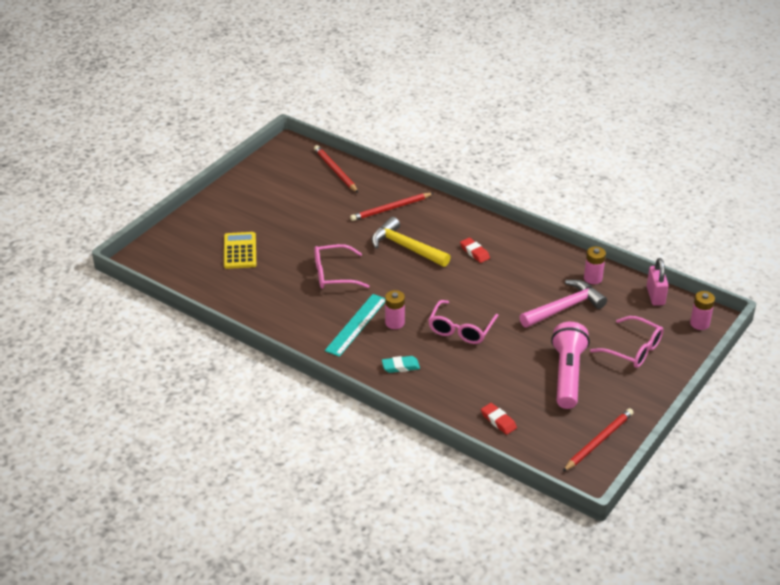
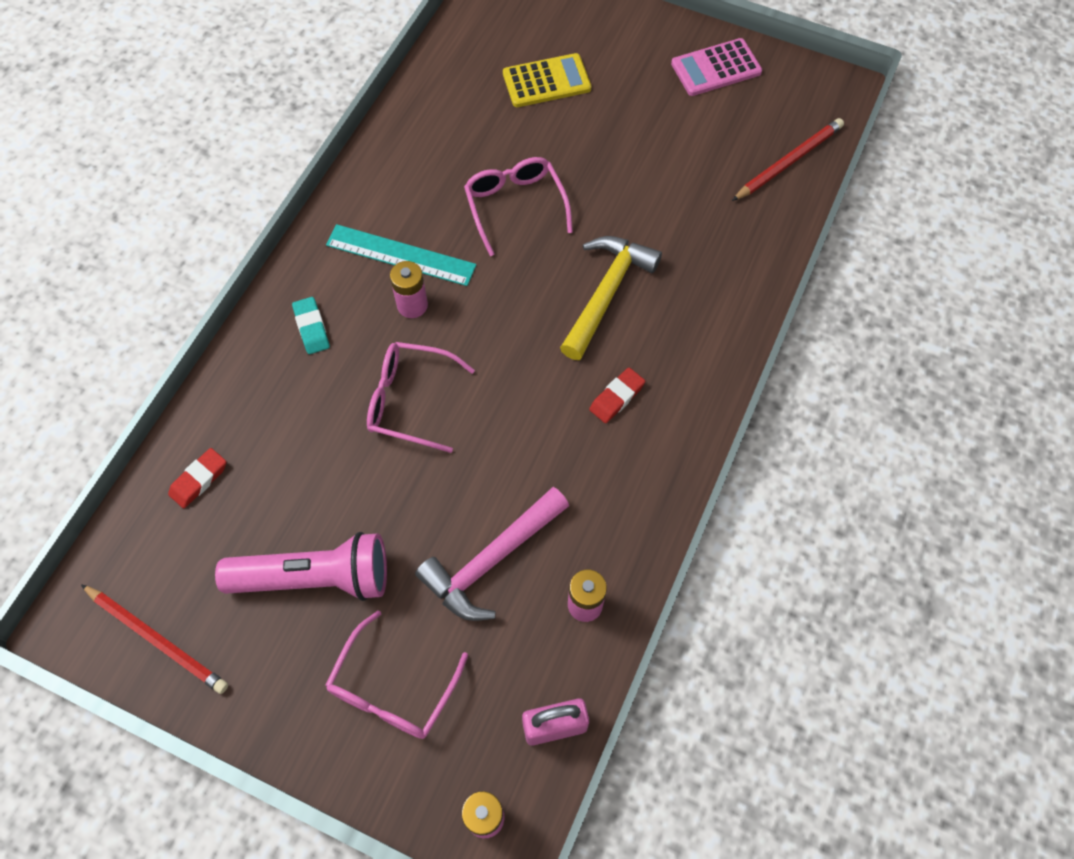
camera: 80 degrees right, 25 degrees up
red pencil [350,193,434,221] -> none
pink hammer [520,280,607,328] -> pink hammer turned 90 degrees clockwise [415,487,569,621]
none -> pink calculator [671,38,762,96]

